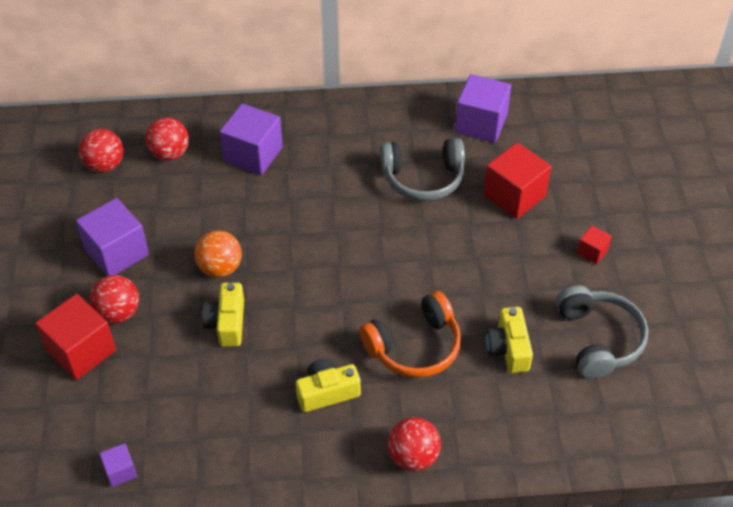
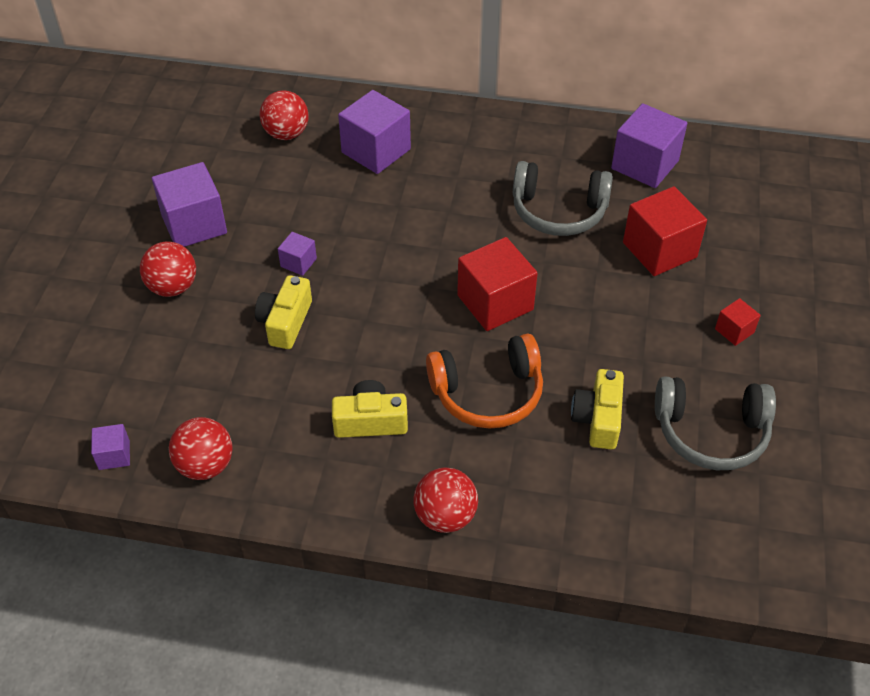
camera: 15 degrees right, 0 degrees up
red cube [35,294,116,380] -> red cube moved to [457,237,538,331]
red ball [79,129,123,173] -> red ball moved to [169,417,233,480]
orange ball [194,231,242,277] -> purple cube [278,232,317,276]
grey headphones [556,286,649,379] -> grey headphones turned 90 degrees clockwise [655,376,776,470]

